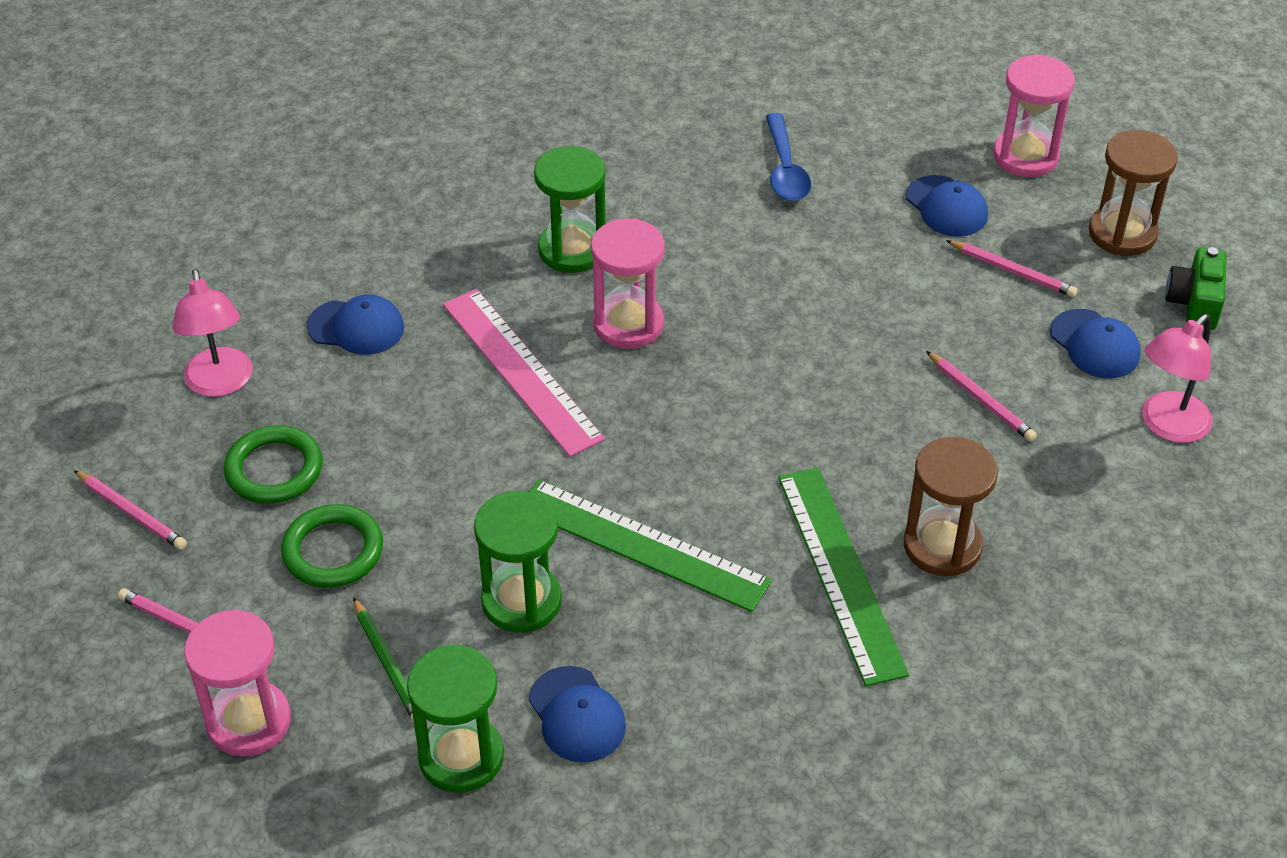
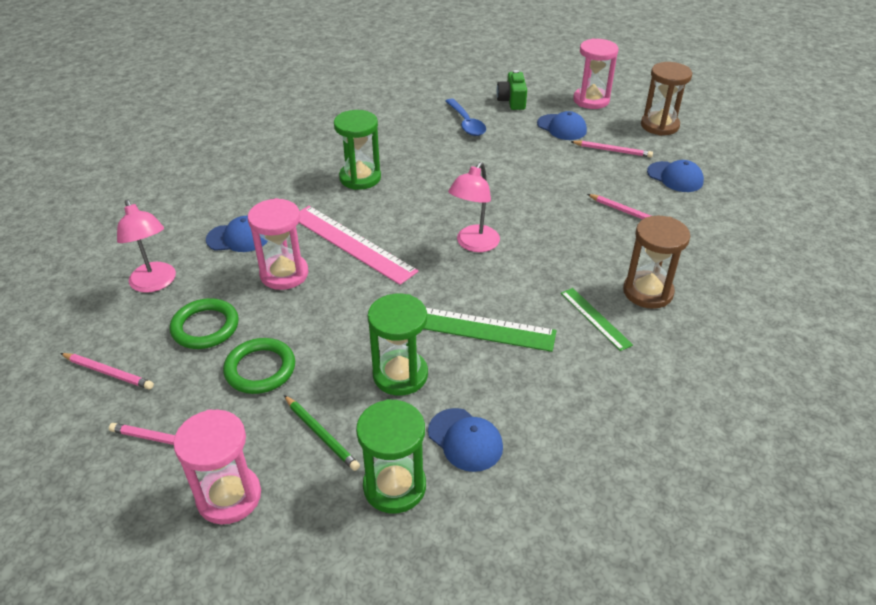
camera: 15 degrees left, 5 degrees down
pink hourglass [591,218,665,349] -> pink hourglass moved to [248,198,308,290]
green ruler [778,468,909,686] -> green ruler [561,288,633,351], size x0.54
pink lamp [1142,314,1213,443] -> pink lamp moved to [448,162,500,252]
green camera [1165,247,1227,330] -> green camera moved to [496,70,527,110]

